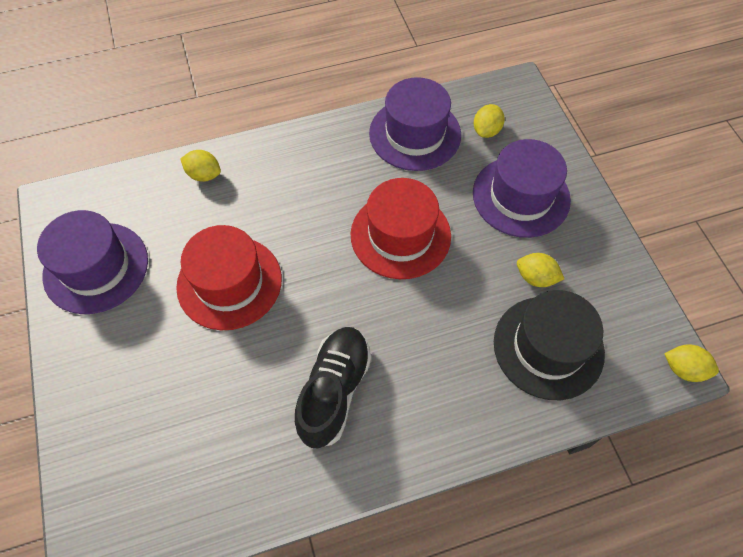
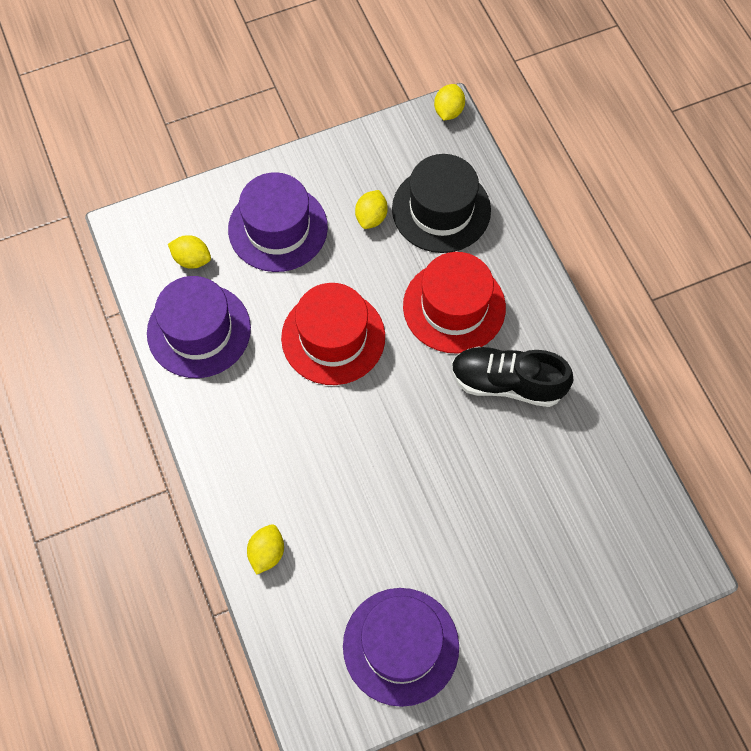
camera: 95 degrees left, 5 degrees up
red hat [176,225,282,330] -> red hat moved to [403,252,506,354]

